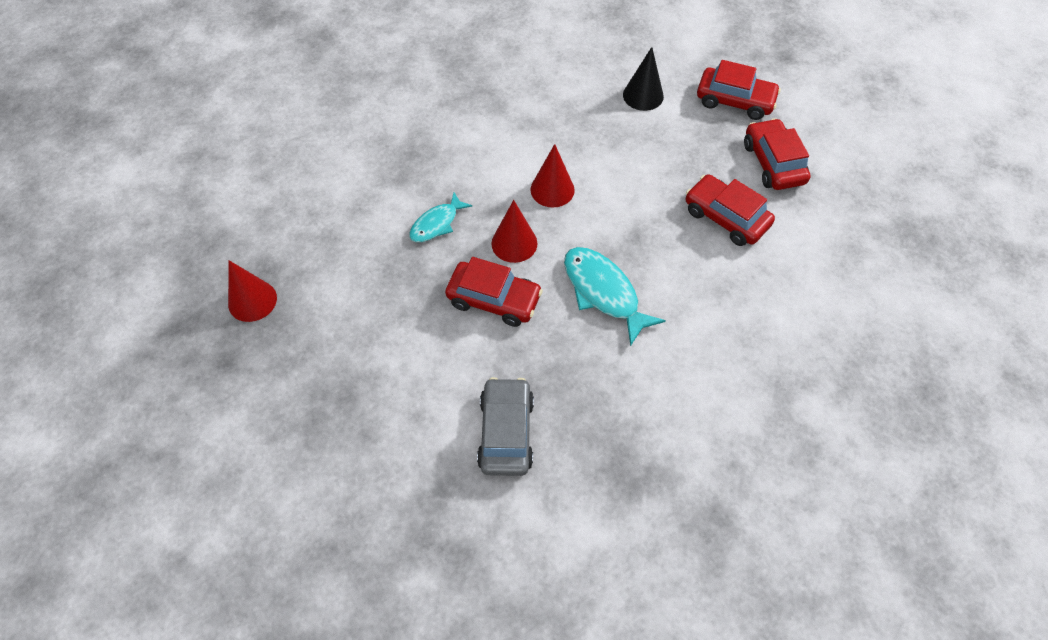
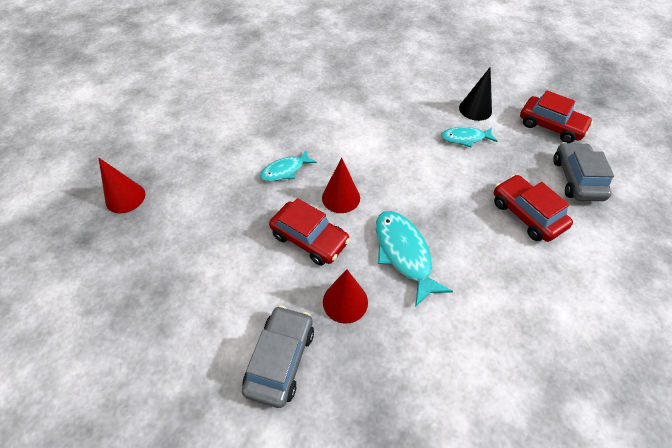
camera: 15 degrees right, 5 degrees down
red cone [530,144,575,208] -> red cone moved to [323,269,368,324]
red car [744,118,810,190] -> grey car [553,142,614,201]
none -> turquoise fish [441,127,497,148]

